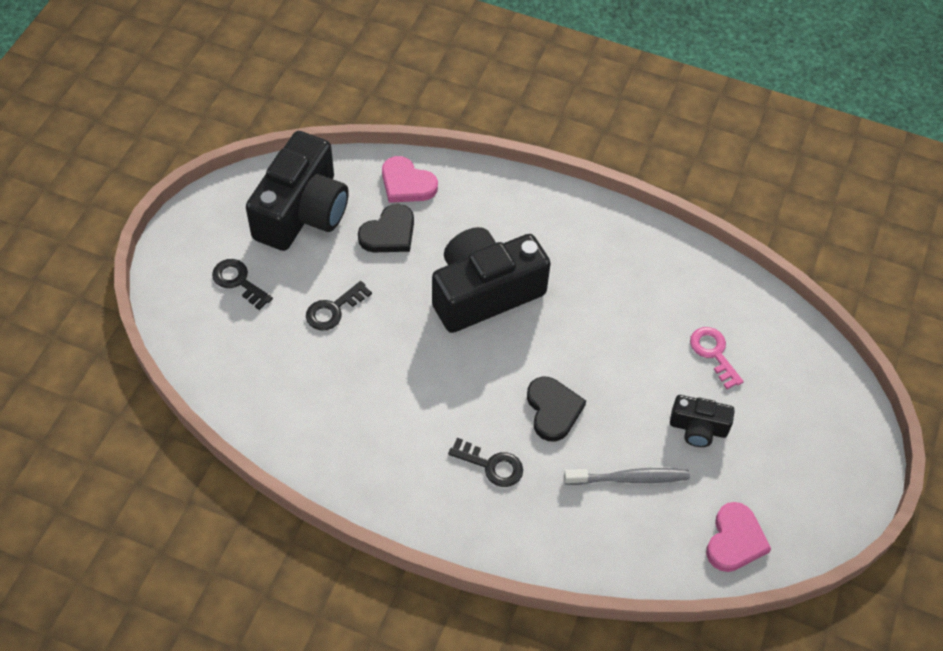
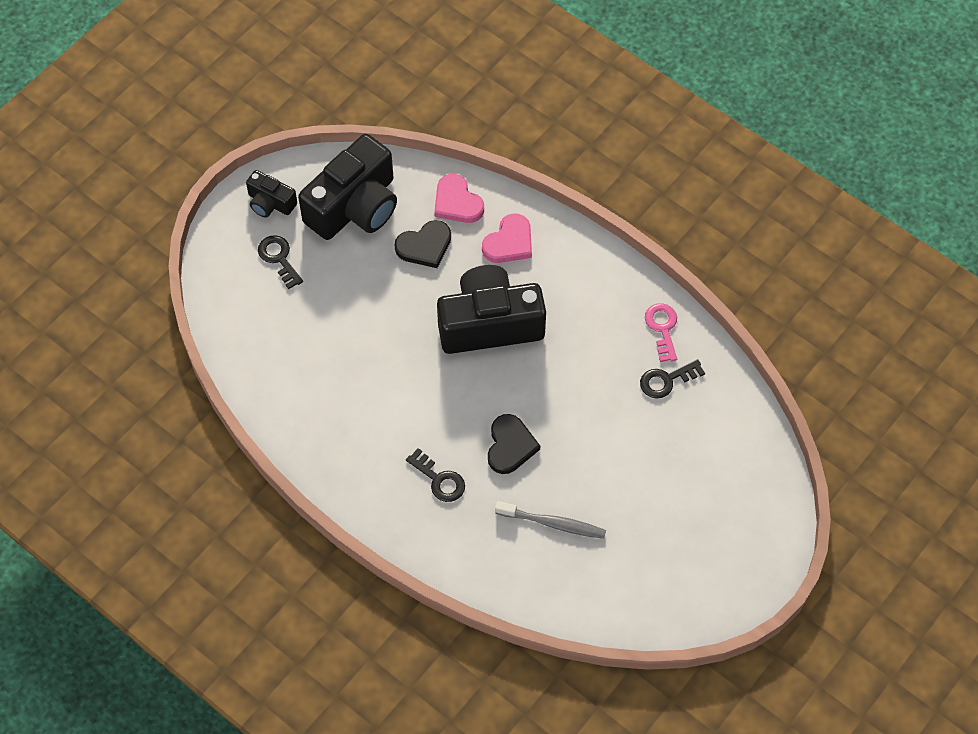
camera: 20 degrees right, 5 degrees up
black key [306,281,372,331] -> black key moved to [640,359,705,399]
black camera [670,395,735,447] -> black camera moved to [246,170,297,218]
pink key [690,327,744,389] -> pink key moved to [645,303,677,362]
pink heart [706,502,771,572] -> pink heart moved to [482,213,532,263]

